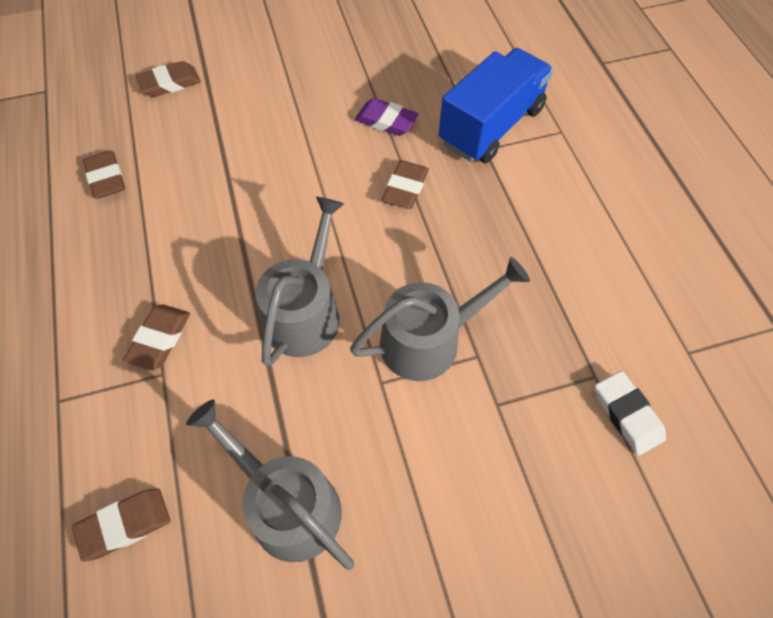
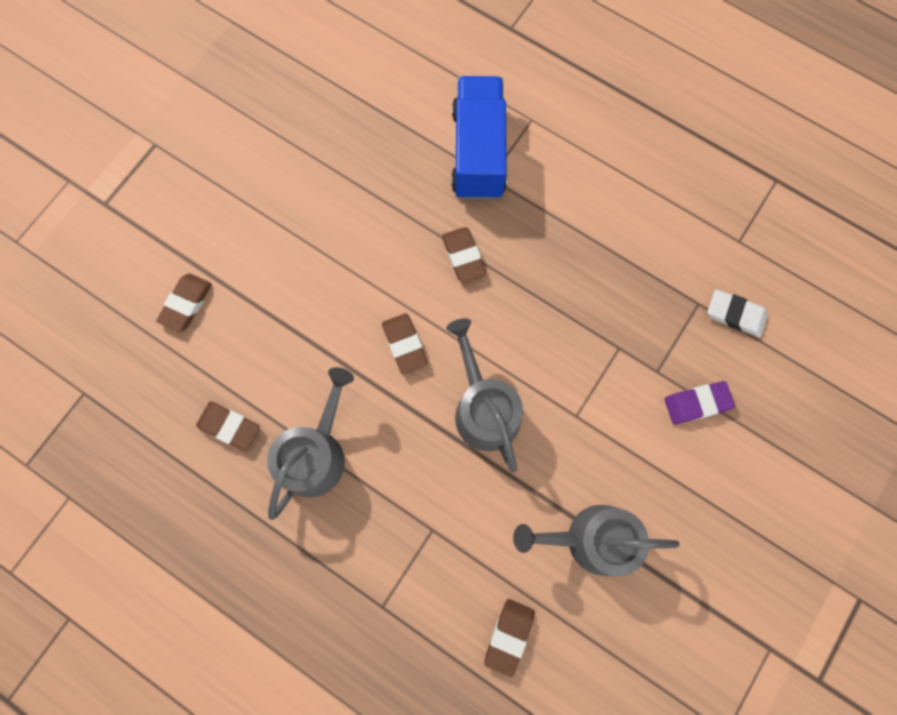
camera: 40 degrees left, 15 degrees up
brown eraser [123,305,190,370] -> brown eraser moved to [382,313,428,374]
grey watering can [350,257,530,381] -> grey watering can moved to [267,367,354,520]
purple eraser [355,98,418,136] -> purple eraser moved to [665,381,735,424]

